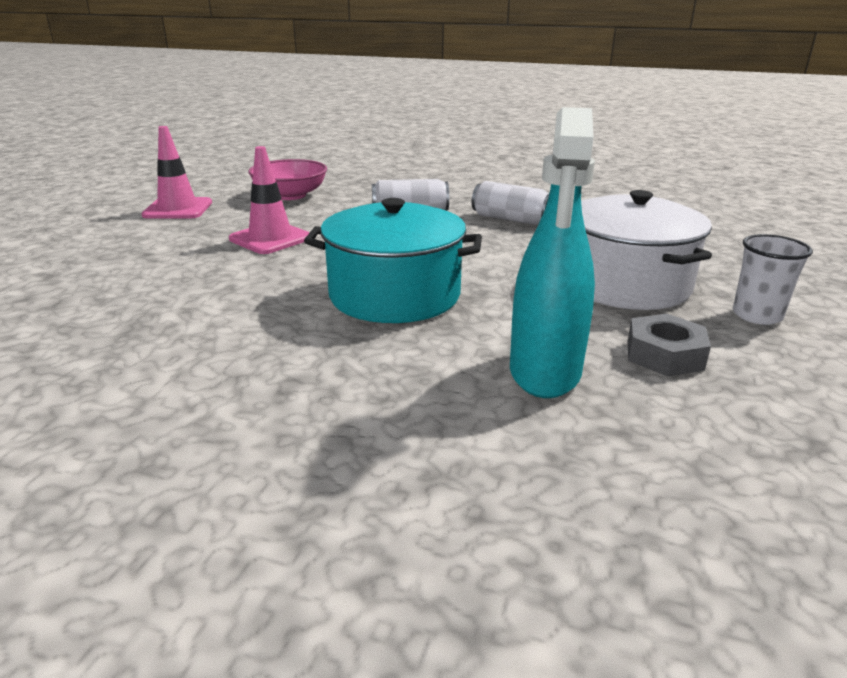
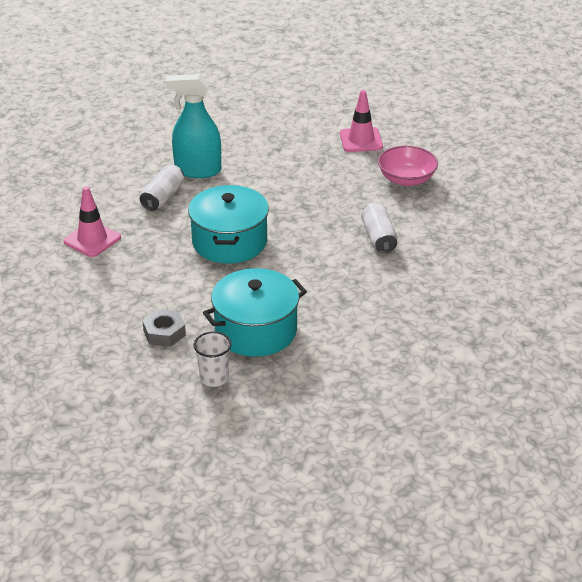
camera: 85 degrees right, 10 degrees up
pink traffic cone [229,146,310,254] -> pink traffic cone moved to [63,186,121,257]
white can [472,181,549,225] -> white can moved to [140,165,184,211]
turquoise spray bottle [510,107,595,398] -> turquoise spray bottle moved to [165,74,221,178]
white pot [581,190,712,310] -> turquoise pot [203,268,307,357]

